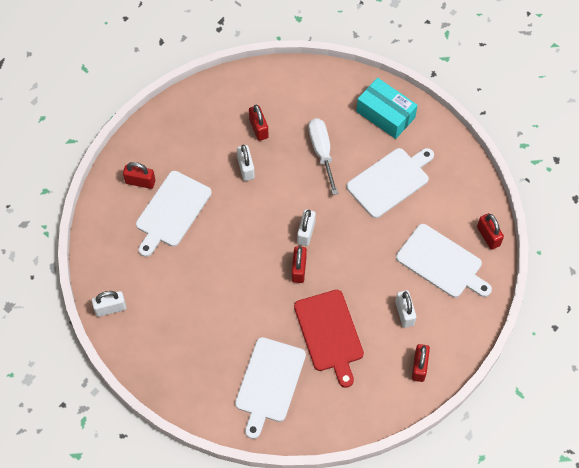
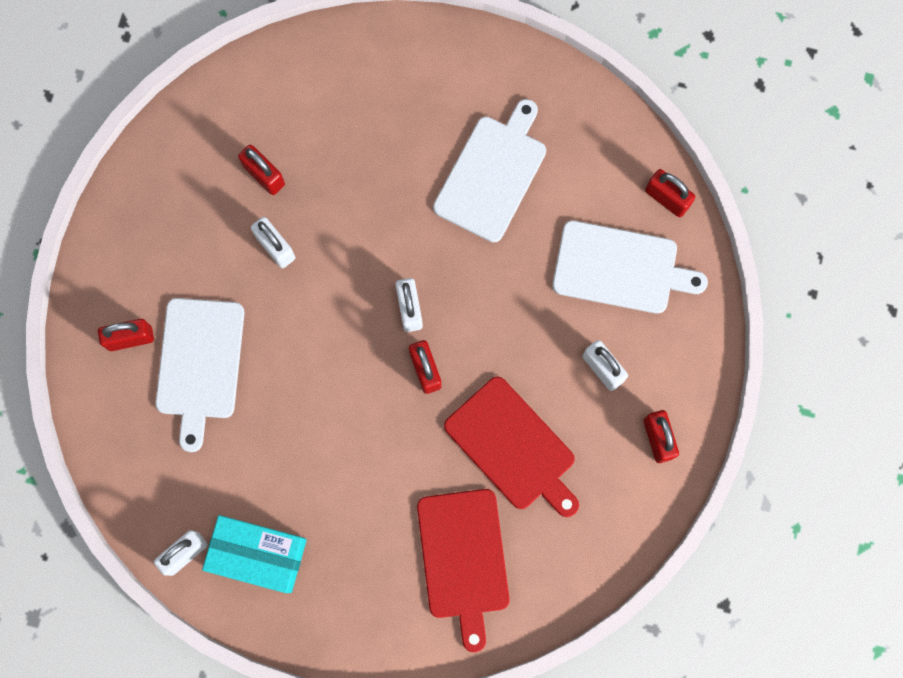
camera: 25 degrees left, 15 degrees up
white cutting board [235,337,306,439] -> red cutting board [417,489,510,652]
white screwdriver [308,118,338,195] -> none
turquoise box [356,78,418,139] -> turquoise box moved to [202,515,307,593]

